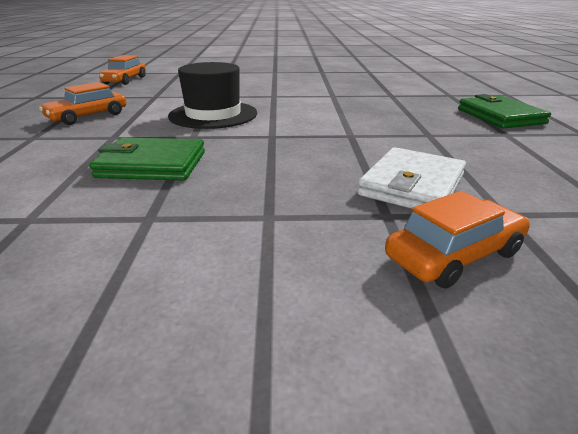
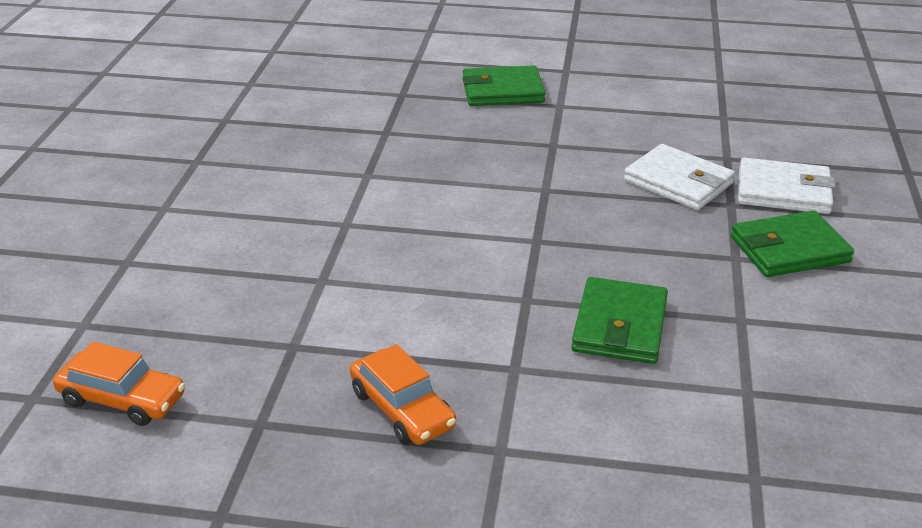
camera: 80 degrees left, 5 degrees up
black hat [168,62,257,129] -> none
orange car [385,191,530,289] -> white wallet [738,158,836,214]
none -> green wallet [731,211,854,277]

